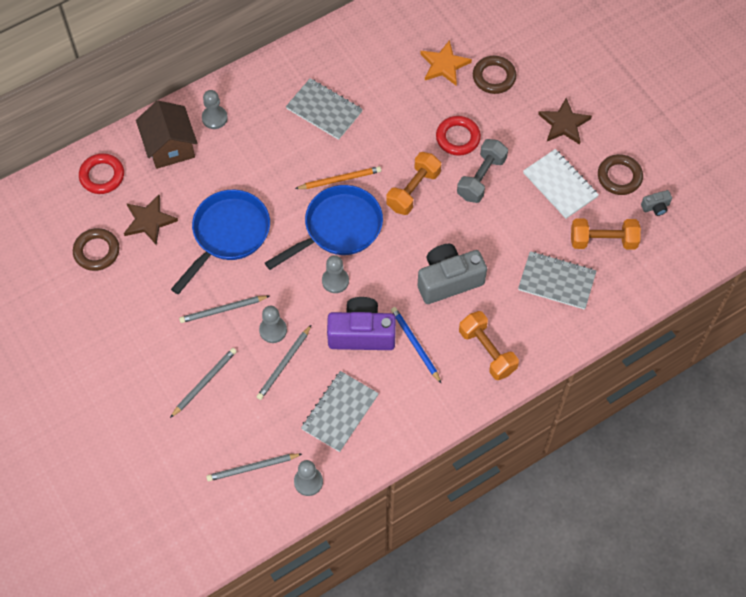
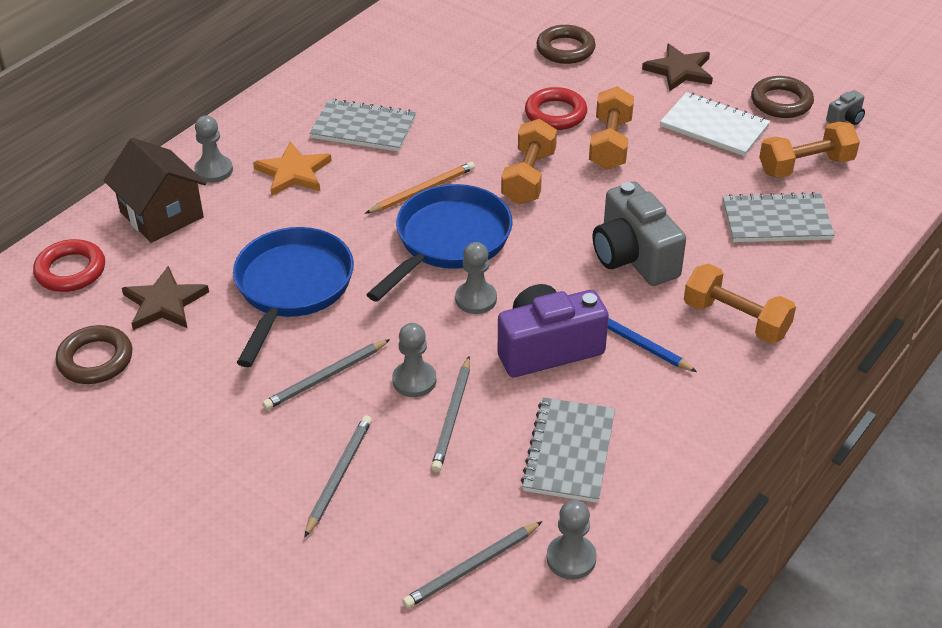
camera: 20 degrees left, 20 degrees down
grey camera [418,244,487,304] -> grey camera turned 75 degrees counterclockwise [593,182,686,286]
orange star [420,40,472,85] -> orange star moved to [253,141,332,196]
grey dumbbell [457,139,508,203] -> orange dumbbell [589,86,634,170]

